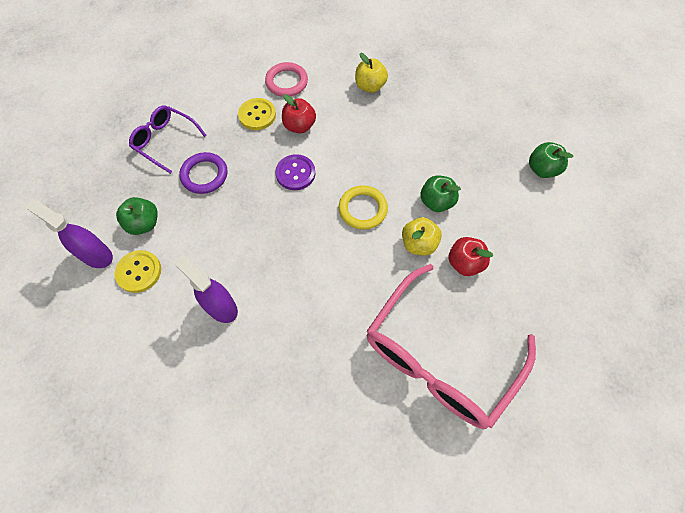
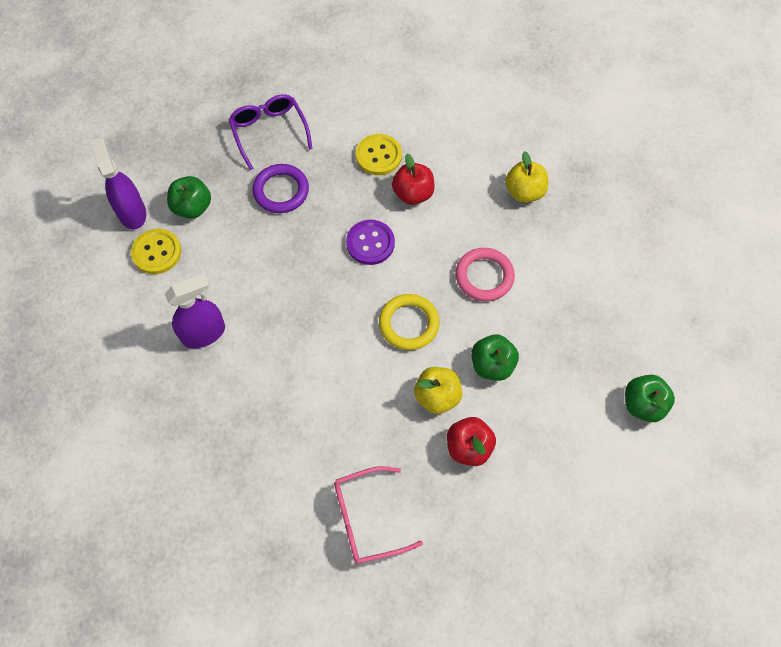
camera: 35 degrees right, 0 degrees up
purple spray bottle [173,256,238,323] -> purple spray bottle turned 75 degrees clockwise [165,274,225,348]
pink ring [265,62,308,97] -> pink ring moved to [455,248,515,301]
pink glasses [366,264,536,429] -> pink glasses [334,466,423,564], size x0.52

